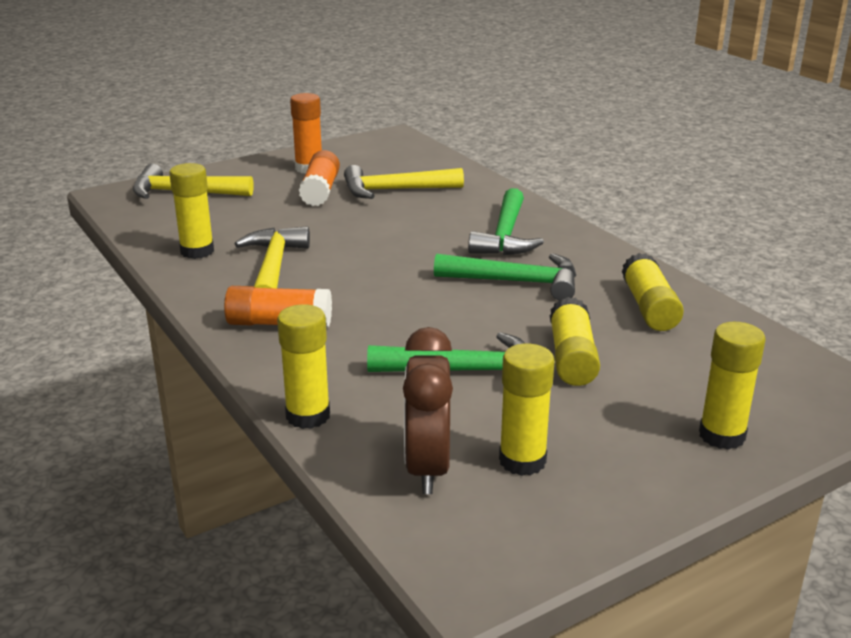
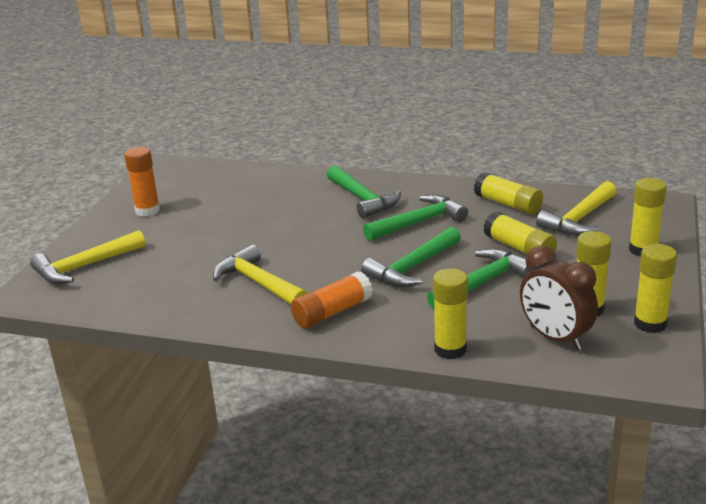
camera: 40 degrees left, 0 degrees up
yellow glue stick [169,163,214,259] -> yellow glue stick moved to [634,244,677,333]
orange glue stick [299,150,340,206] -> none
yellow hammer [344,165,464,199] -> yellow hammer moved to [536,181,616,235]
none -> green hammer [361,227,461,287]

